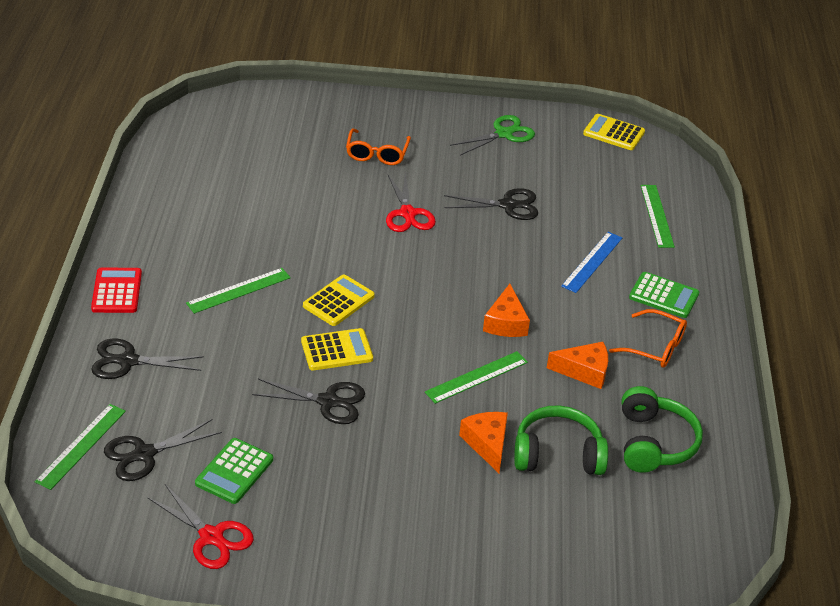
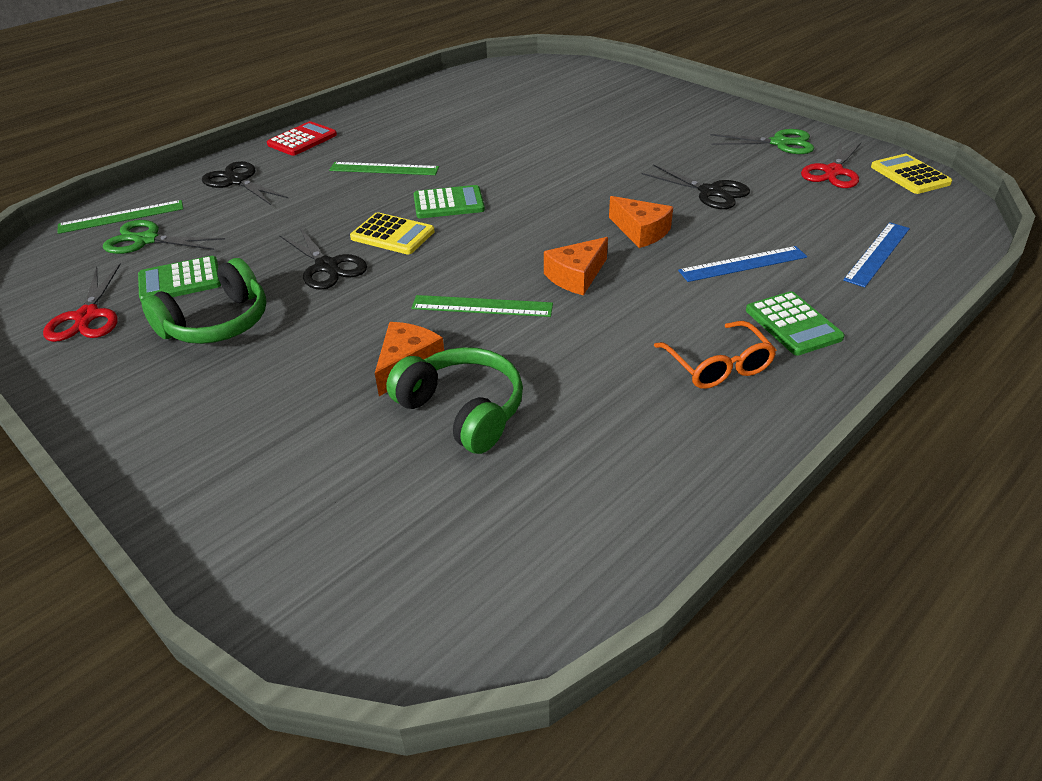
camera: 45 degrees right, 0 degrees up
black scissors [104,419,222,481] -> green scissors [103,220,225,254]
yellow calculator [303,274,375,326] -> green calculator [414,185,485,218]
orange glasses [346,129,411,165] -> none
red scissors [386,173,436,232] -> red scissors moved to [801,141,861,188]
orange cheese [547,342,608,389] -> orange cheese moved to [609,196,673,248]
green headphones [622,386,703,473] -> green headphones moved to [142,258,267,344]
green ruler [641,185,675,248] -> blue ruler [843,222,910,287]

